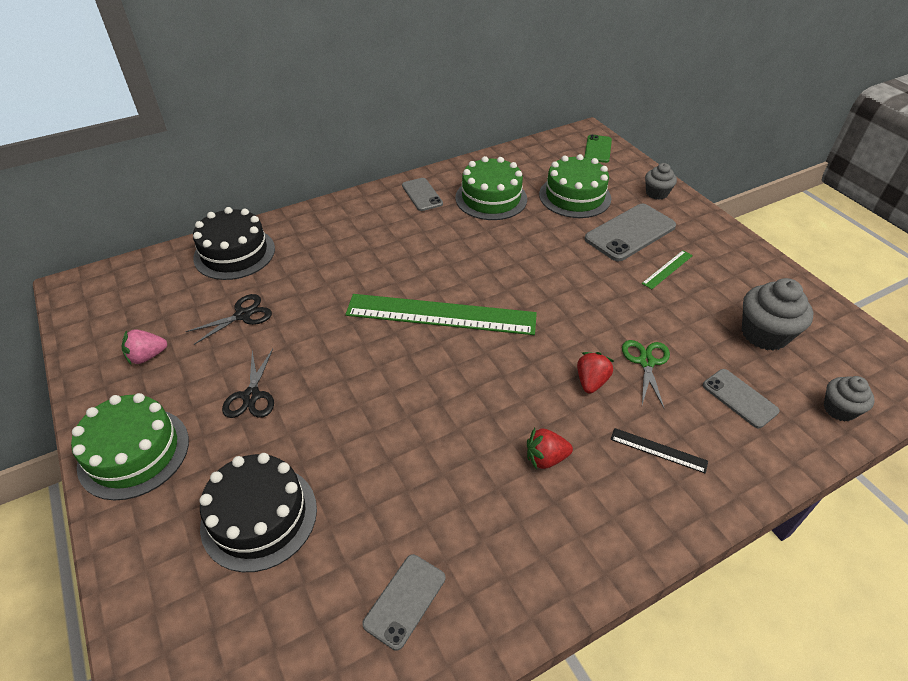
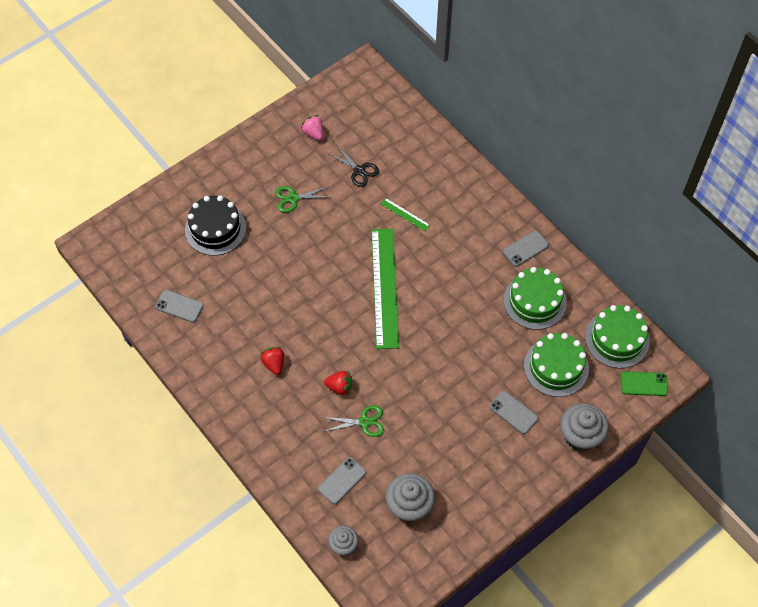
camera: 80 degrees right, 15 degrees up
green cake [71,393,189,500] -> green cake moved to [585,305,650,368]
black cake [193,207,275,280] -> none
black scissors [222,349,274,418] -> green scissors [275,186,330,213]
grey phone [585,204,676,261] -> grey phone [489,391,538,434], size x0.59
black ruler [610,428,708,473] -> none
green ruler [642,250,693,289] -> green ruler moved to [381,198,430,231]
grey cupcake [645,163,677,200] -> grey cupcake [560,403,609,451], size x1.65

